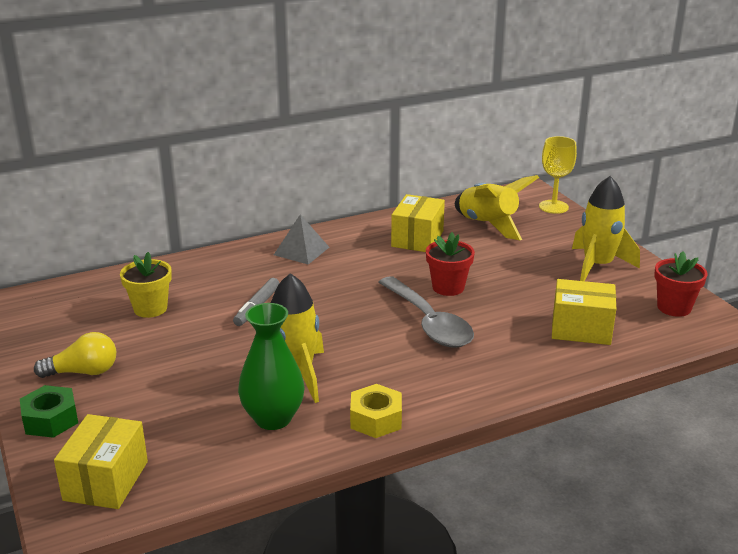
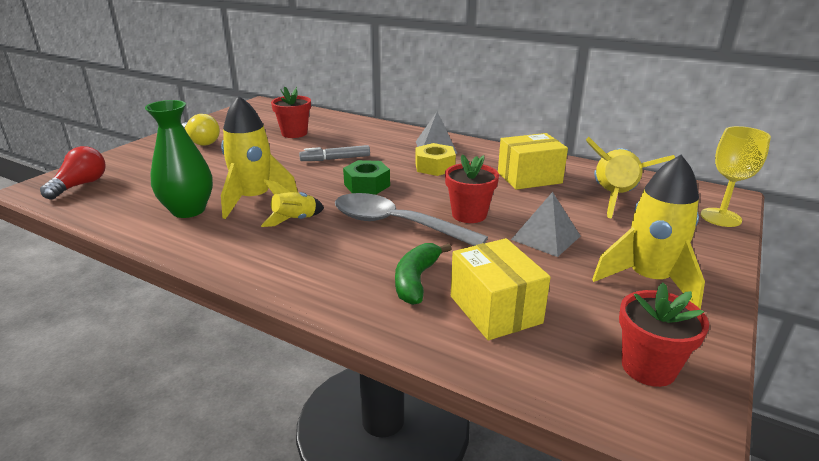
camera: 55 degrees right, 0 degrees up
green nut [20,385,78,438] -> green nut moved to [343,160,390,195]
yellow box [54,414,148,509] -> red light bulb [40,146,106,200]
yellow flower pot [120,252,172,318] -> red flower pot [271,86,311,138]
yellow nut [350,384,402,438] -> yellow nut moved to [415,143,456,176]
grey spoon [378,276,474,348] -> grey spoon turned 90 degrees clockwise [335,193,488,246]
none -> yellow rocket [261,179,324,227]
none -> green banana [395,243,452,305]
none -> grey pyramid [511,192,580,257]

